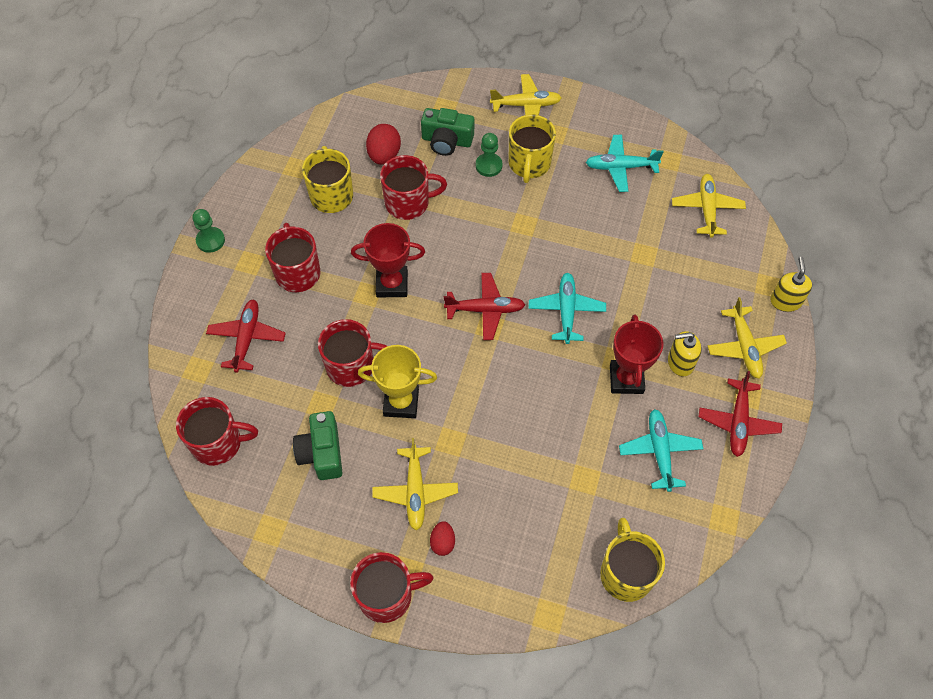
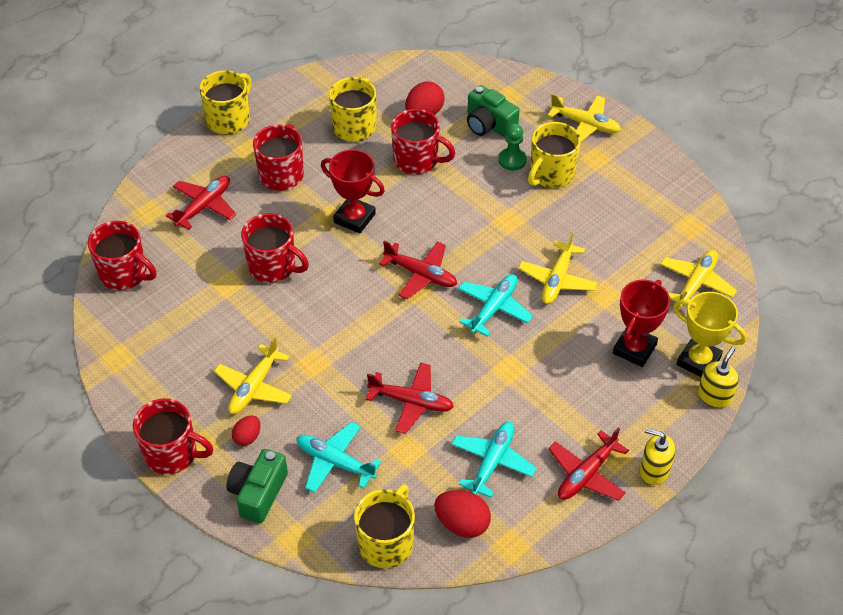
camera: 30 degrees right, 10 degrees down
green pawn [192,209,225,253] -> yellow mug [199,70,251,135]
green camera [293,411,342,480] -> green camera moved to [226,449,288,524]
yellow trophy [358,345,437,418] -> yellow trophy moved to [673,292,747,377]
turquoise plane [586,135,663,192] -> turquoise plane moved to [296,422,382,493]
red trophy [610,314,664,394] -> red trophy moved to [613,280,670,367]
yellow soap dispenser [668,331,702,376] -> yellow soap dispenser moved to [640,428,675,485]
yellow plane [708,297,787,379] -> yellow plane moved to [518,231,597,304]
none -> red plane [366,363,454,434]
none -> red egg [434,490,491,538]

